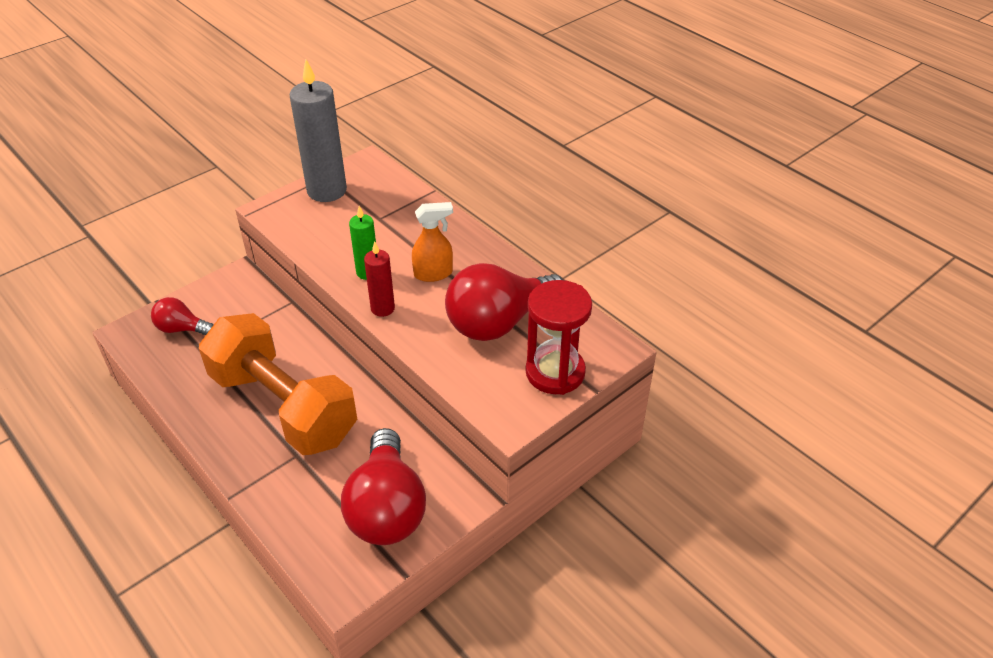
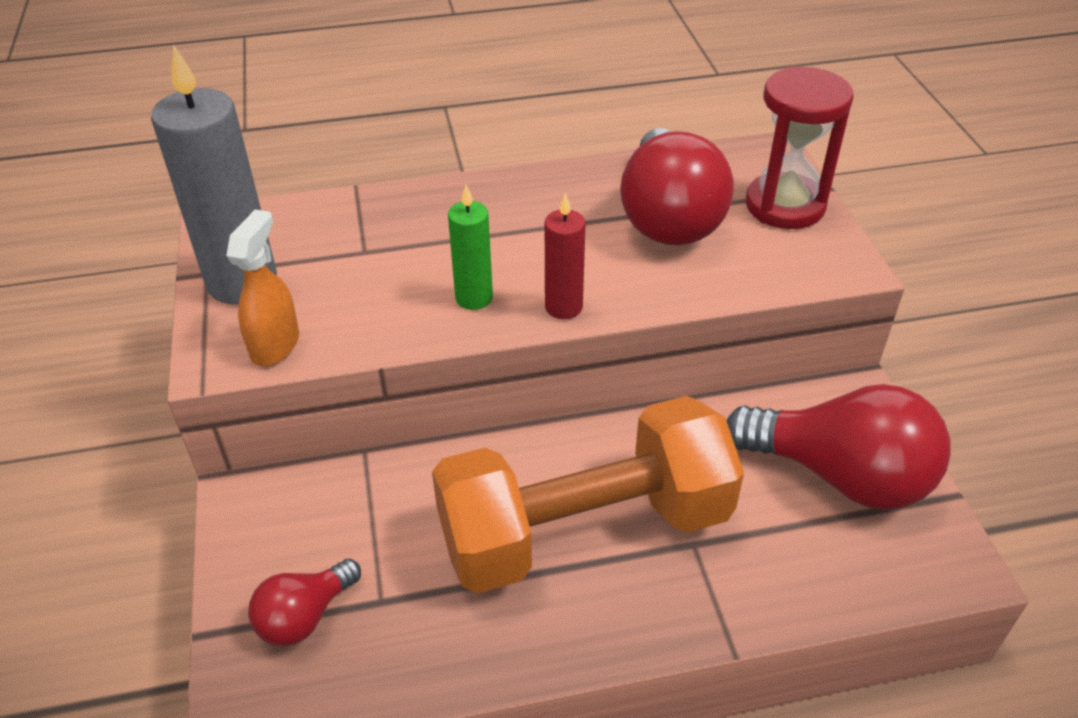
camera: 60 degrees left, 0 degrees up
orange spray bottle [412,202,453,282] -> orange spray bottle moved to [226,209,299,366]

